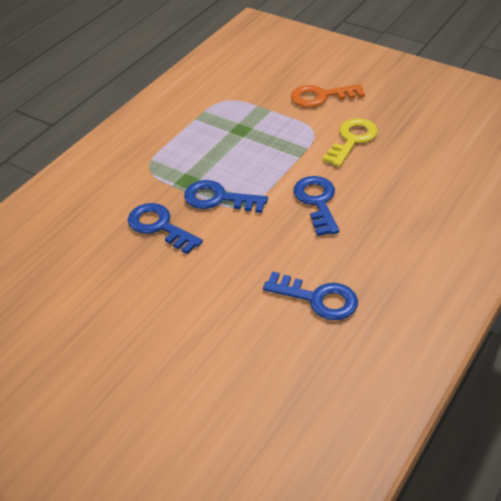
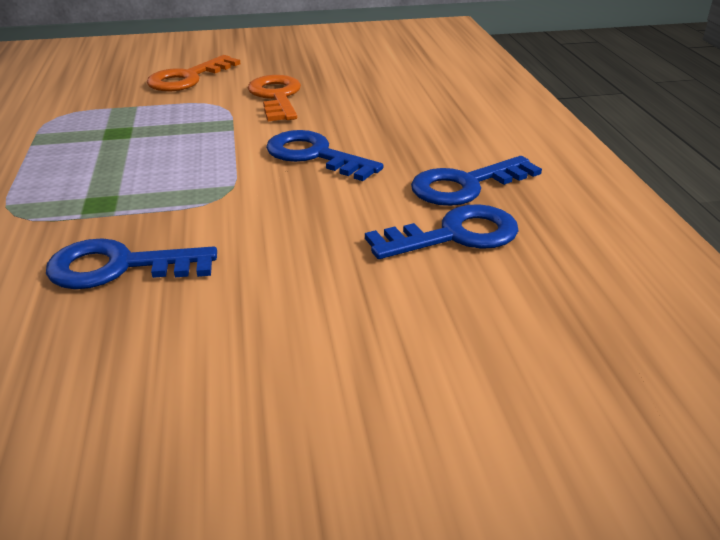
camera: 45 degrees left, 10 degrees down
blue key [184,180,268,213] -> blue key moved to [411,156,542,206]
yellow key [322,118,378,167] -> orange key [248,75,301,121]

